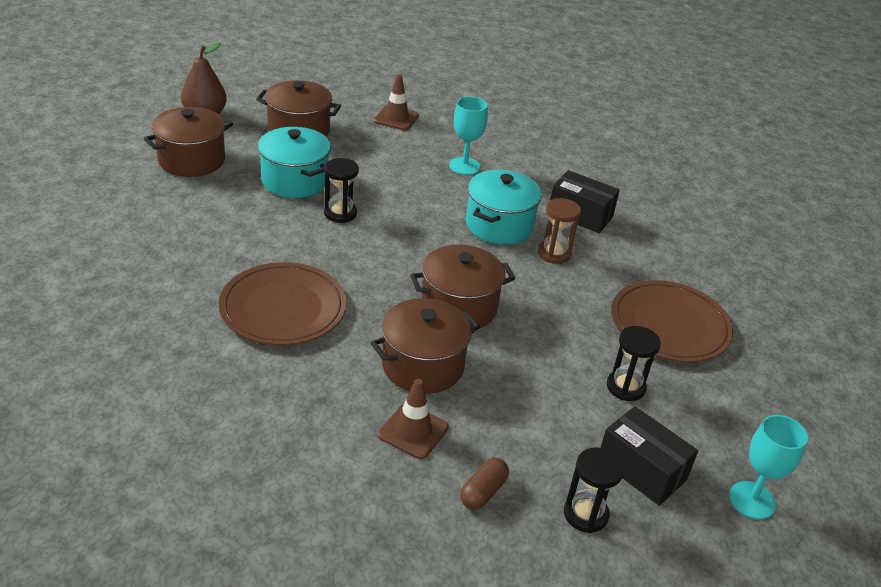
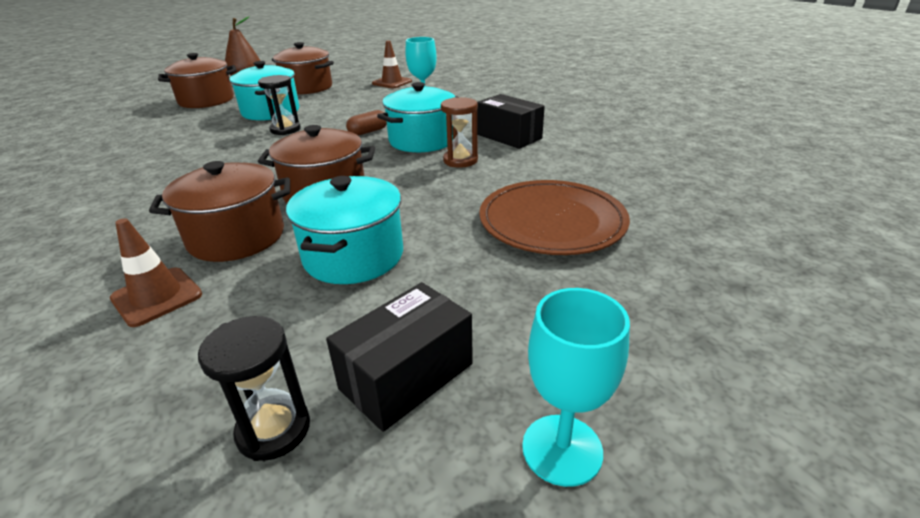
camera: 20 degrees right, 5 degrees down
brown plate [219,262,346,345] -> none
brown capsule [460,458,509,510] -> brown capsule moved to [346,110,387,136]
black box [600,406,698,506] -> black box turned 75 degrees clockwise [326,282,473,432]
black hourglass [607,326,661,401] -> none
none -> turquoise pot [286,176,403,284]

